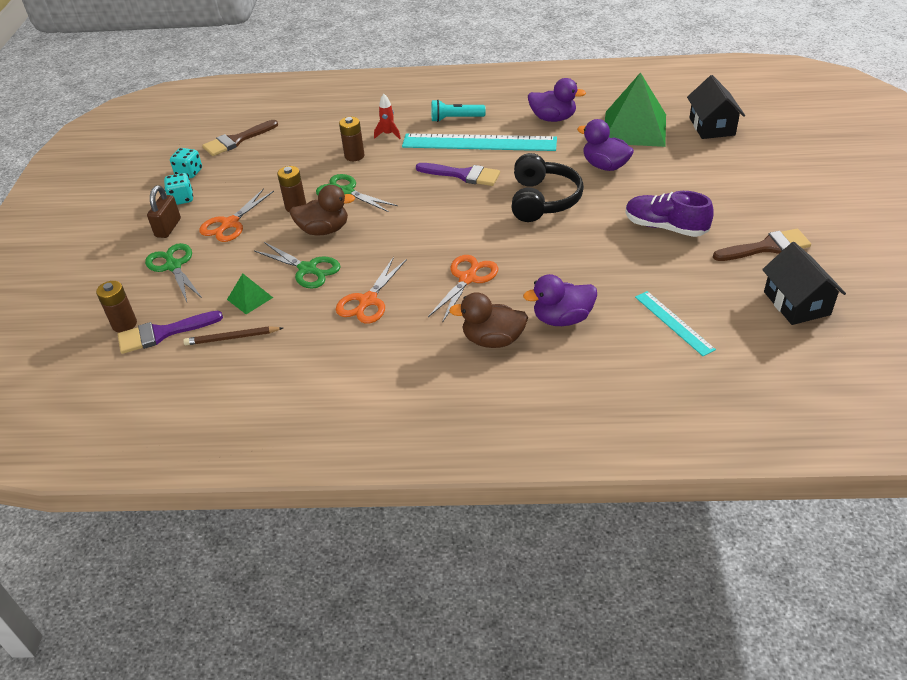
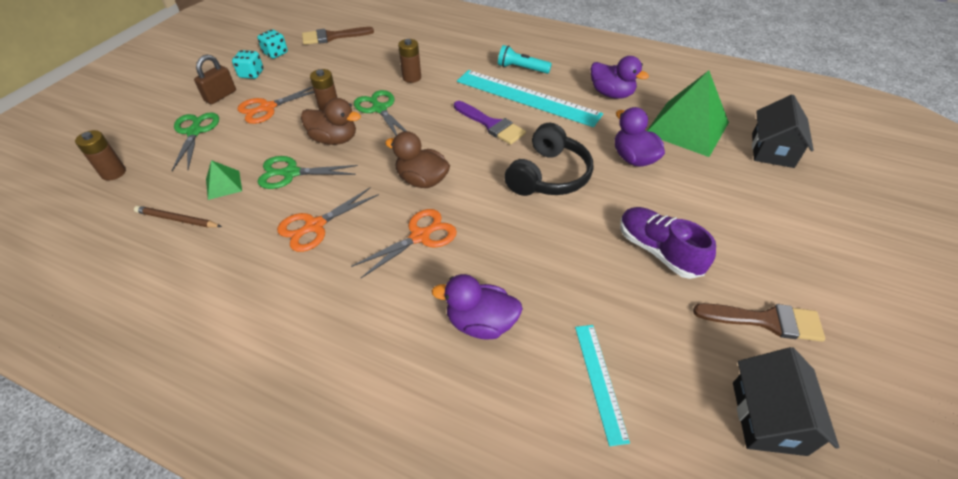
camera: 20 degrees right, 5 degrees up
purple brush [118,311,223,354] -> none
green scissors [254,242,340,289] -> green scissors turned 120 degrees clockwise [258,156,358,189]
red rocket [374,94,401,139] -> none
brown duck [449,292,528,348] -> brown duck moved to [385,131,450,188]

